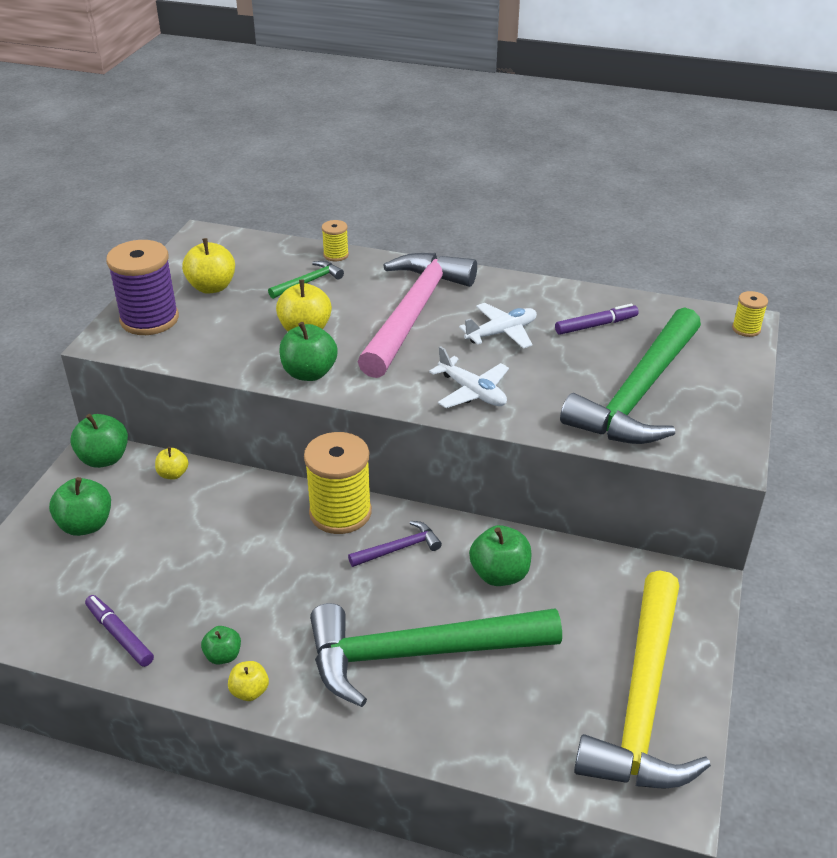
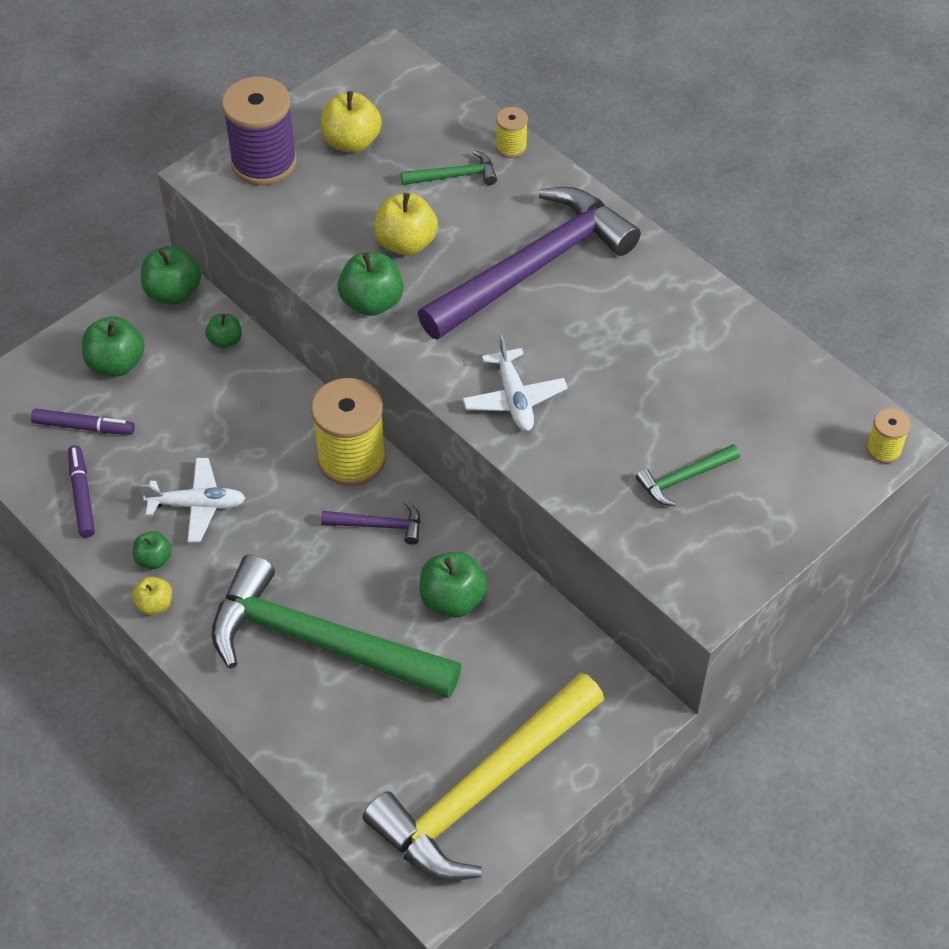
camera: 30 degrees right, 15 degrees up
yellow apple [155,447,188,480] -> green apple [206,314,242,348]
pink hammer [358,253,477,378] -> purple hammer [418,187,641,339]
white plane [459,303,537,349] -> white plane moved to [140,458,245,542]
purple marker [555,304,639,335] -> purple marker moved to [31,408,135,435]
green hammer [560,307,701,444] -> green hammer [636,444,740,506], size x0.41

